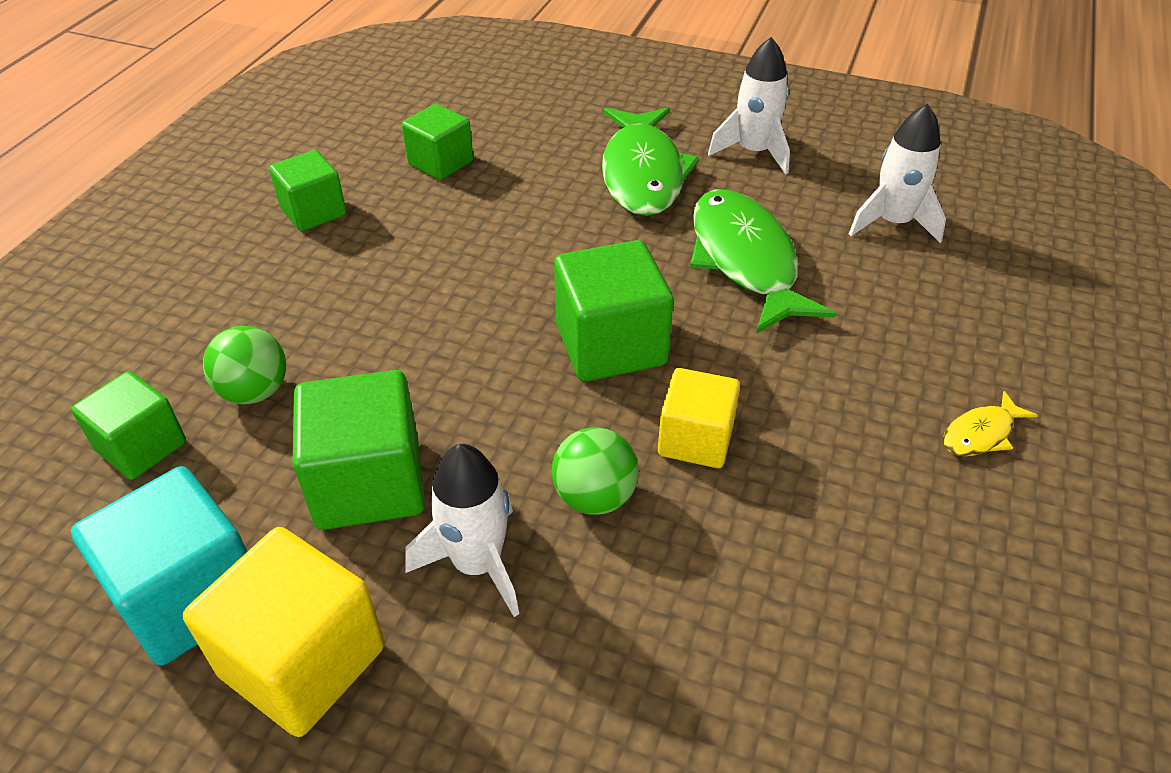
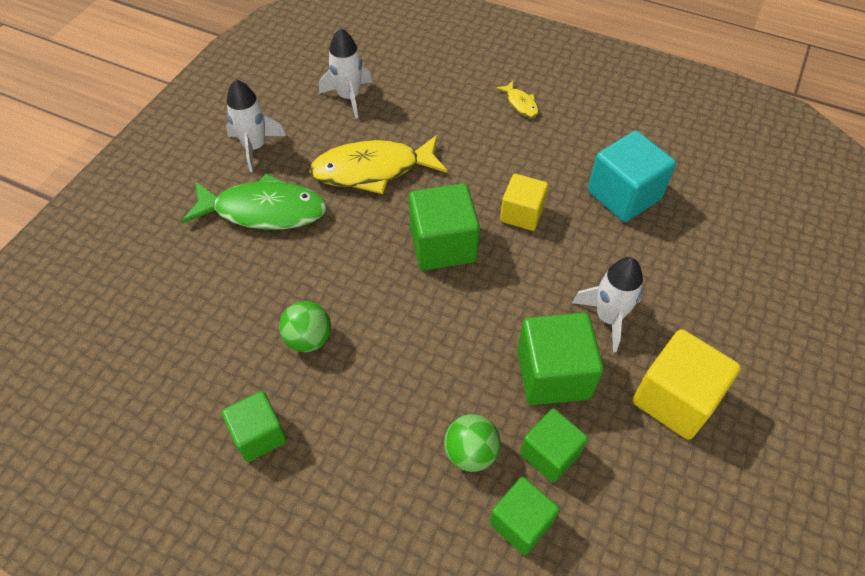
camera: 85 degrees left, 10 degrees up
turquoise cube [71,466,247,665] -> turquoise cube moved to [588,131,676,222]
green cube [402,104,473,180] -> green cube moved to [520,409,588,483]
green ball [552,427,639,515] -> green ball moved to [279,301,331,352]
green fish [690,190,836,334] -> yellow fish [309,135,447,194]

